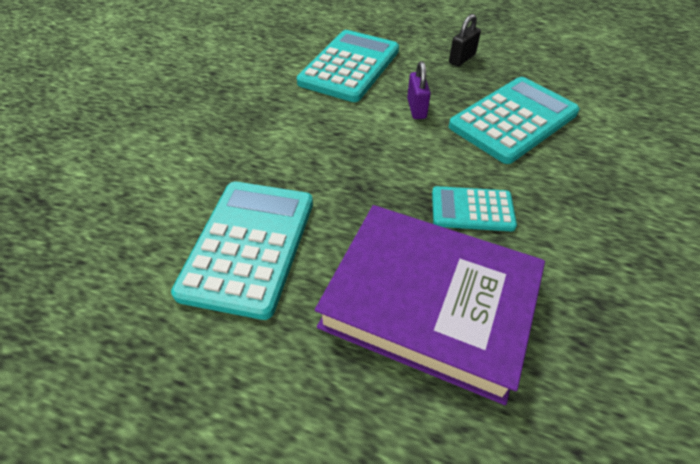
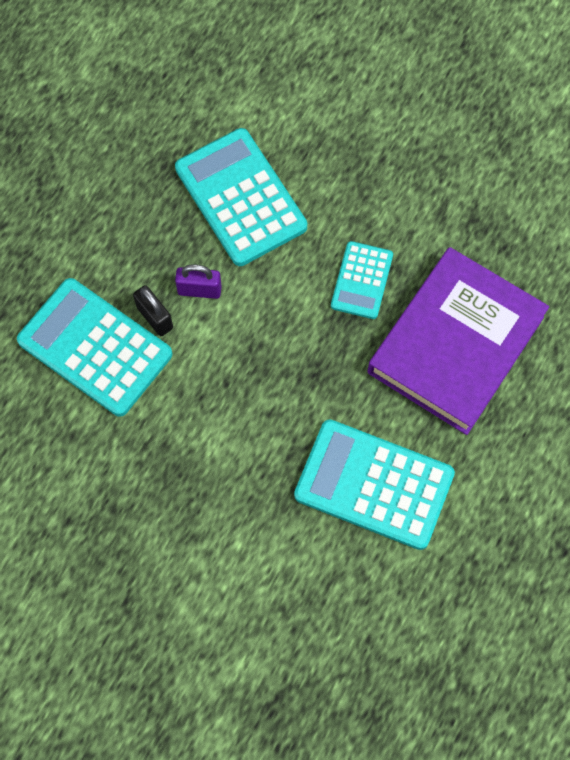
camera: 80 degrees left, 20 degrees up
black padlock [449,14,481,66] -> black padlock moved to [133,285,173,336]

